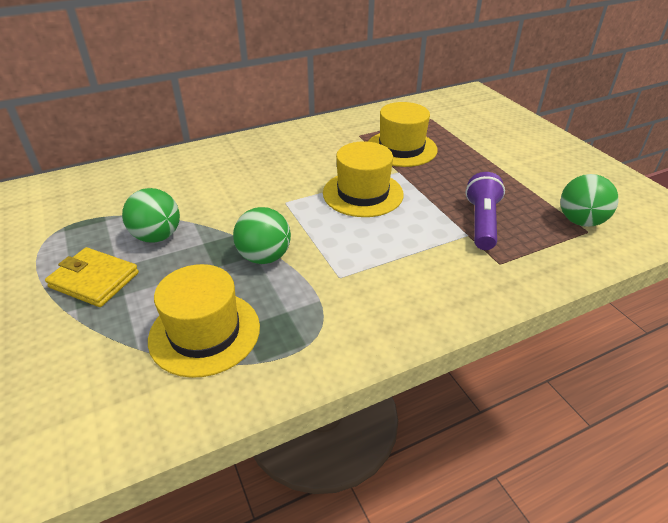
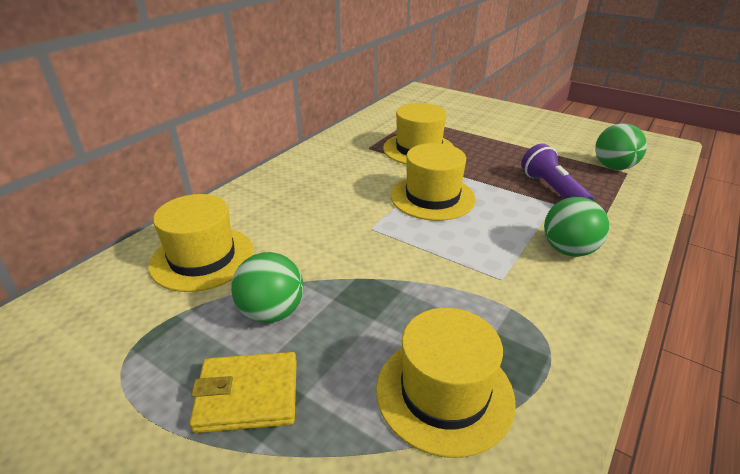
camera: 30 degrees left, 5 degrees down
green ball [233,207,291,264] -> green ball moved to [544,197,609,257]
none -> yellow hat [149,194,254,292]

